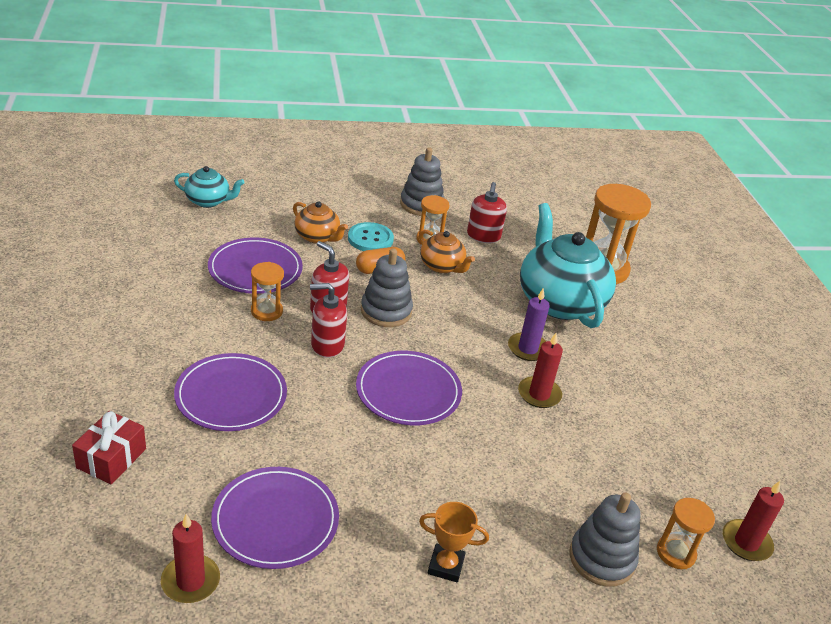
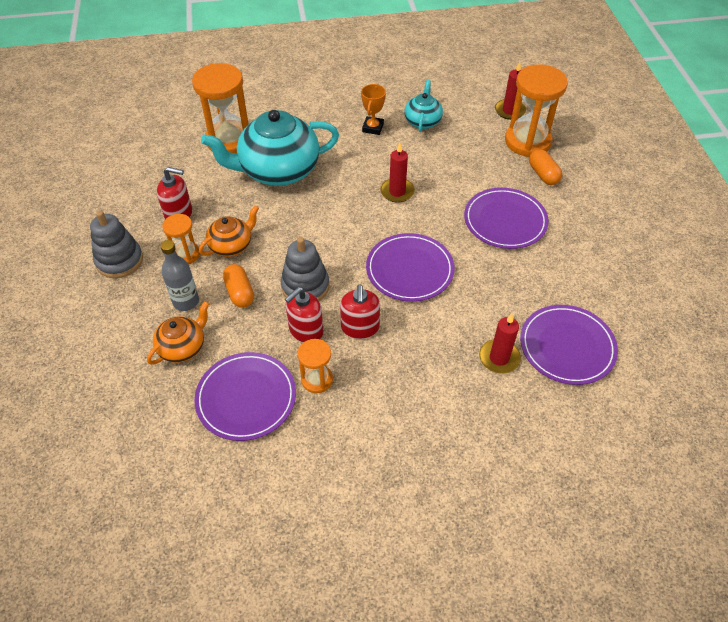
camera: 85 degrees left, 15 degrees up
red gift [72,411,146,484] -> none
red candle [161,514,220,603] -> red candle moved to [479,314,521,374]
turquoise teapot [174,166,245,208] -> turquoise teapot moved to [404,80,443,132]
purple plate [174,353,287,431] -> purple plate moved to [464,188,549,249]
turquoise button [348,222,394,251] -> grey bottle [161,240,199,311]
orange trophy [419,502,489,582] -> orange trophy moved to [361,84,386,135]
purple candle [508,288,550,361] -> none
grey stacking toy [569,492,640,587] -> orange capsule [529,149,562,185]
orange hourglass [657,498,715,569] -> orange hourglass [505,64,568,157], size x1.90

